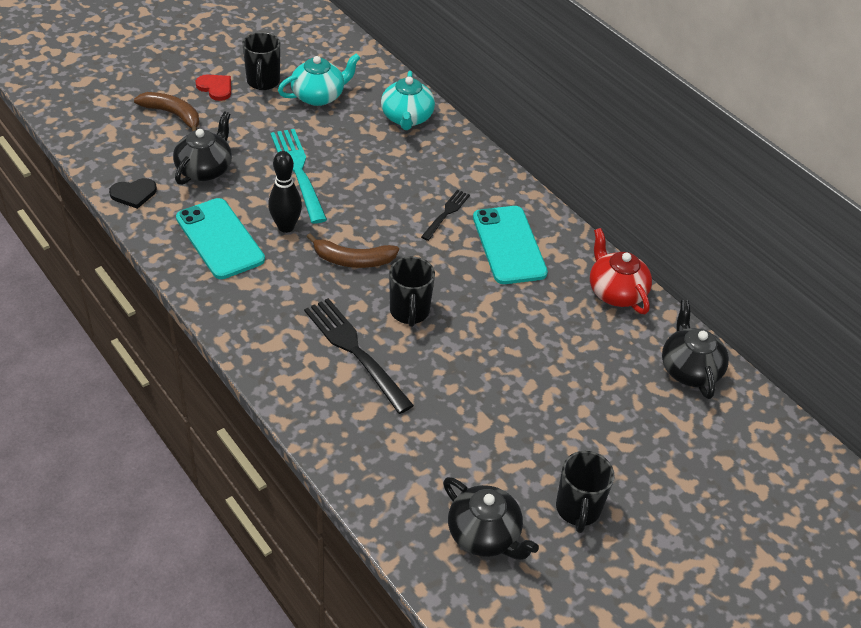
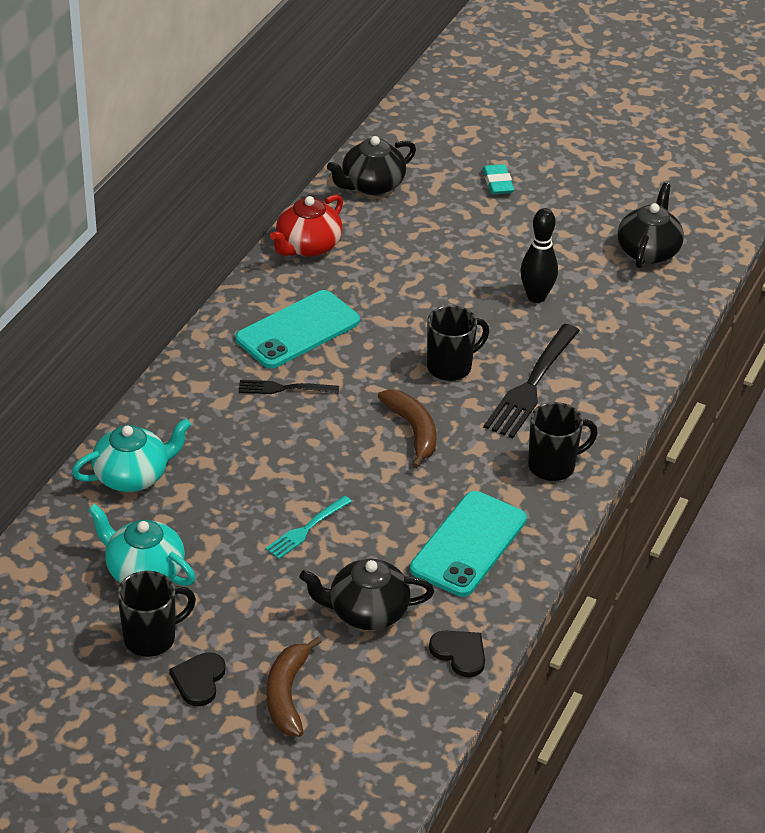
camera: 115 degrees left, 5 degrees down
red heart [196,74,231,101] -> black heart [169,652,226,706]
black bowling pin [268,151,302,233] -> black bowling pin moved to [520,208,558,303]
turquoise fork [271,129,327,224] -> turquoise fork [265,496,352,559], size x0.56
black mug [556,451,615,533] -> black mug moved to [528,402,598,481]
none -> turquoise eraser [483,164,514,195]

